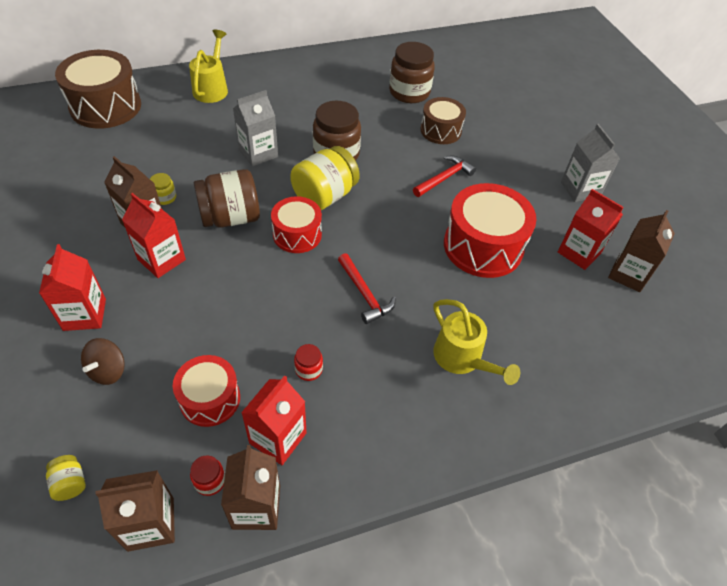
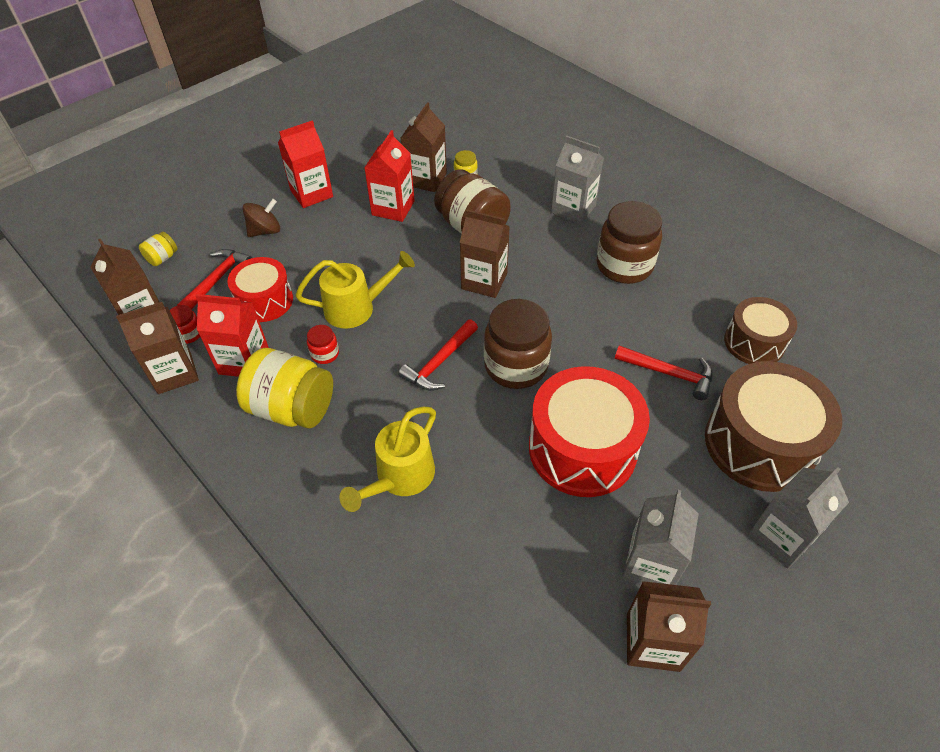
camera: 70 degrees right, 0 degrees up
brown drum [55,50,141,128] -> brown drum moved to [705,361,842,492]
brown spinning top [81,338,125,385] -> brown spinning top turned 150 degrees clockwise [242,199,280,237]
yellow watering can [189,29,228,103] -> yellow watering can moved to [296,251,415,329]
red drum [271,196,322,253] -> brown carton [460,209,510,298]
yellow jar [290,146,360,210] -> yellow jar moved to [236,348,333,429]
brown jar [389,42,435,103] -> brown jar moved to [484,299,552,389]
red carton [558,189,623,270] -> grey carton [622,490,699,585]
none -> red hammer [177,249,252,309]

